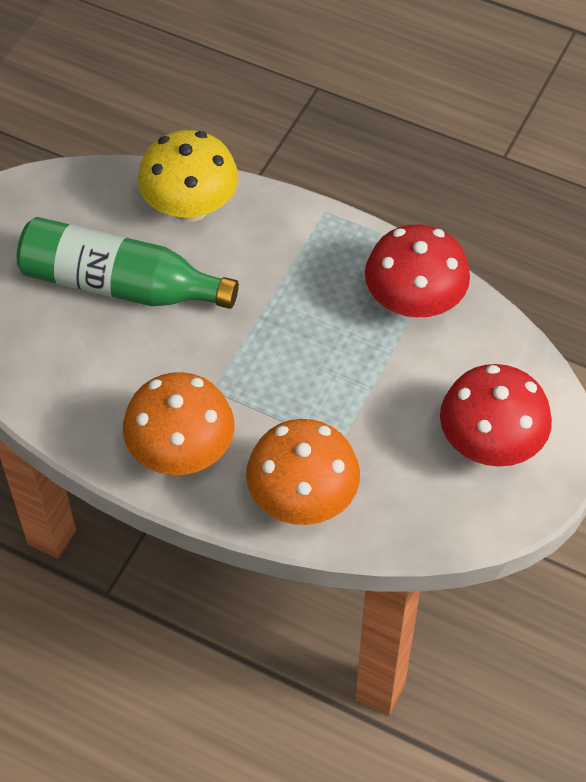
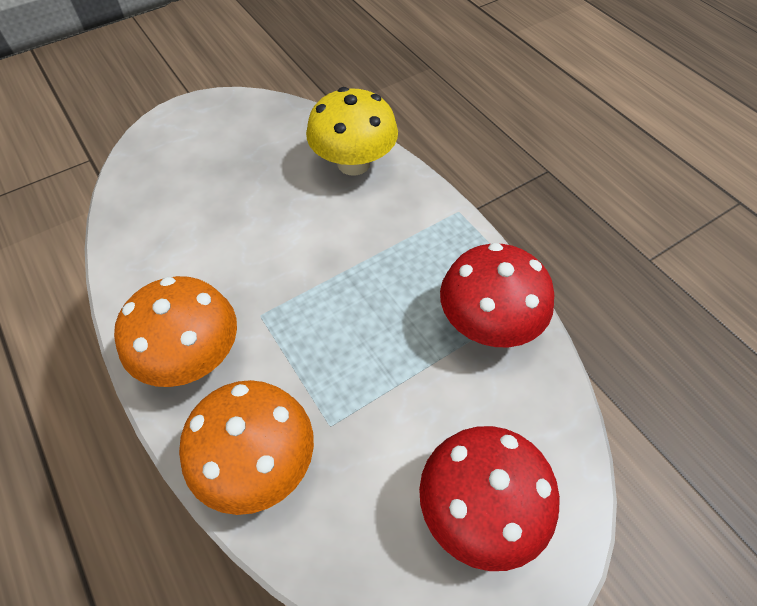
camera: 30 degrees right, 0 degrees up
green bottle [17,217,239,309] -> none

